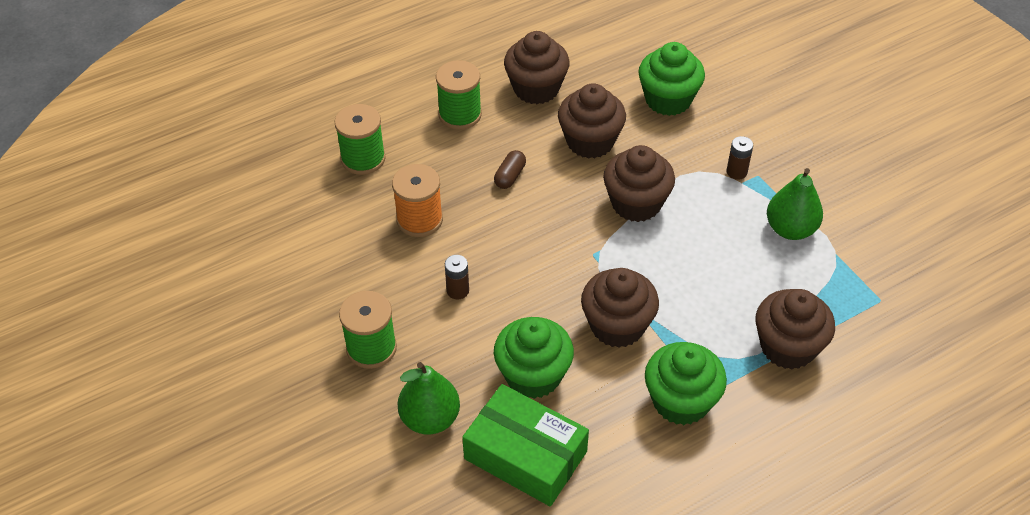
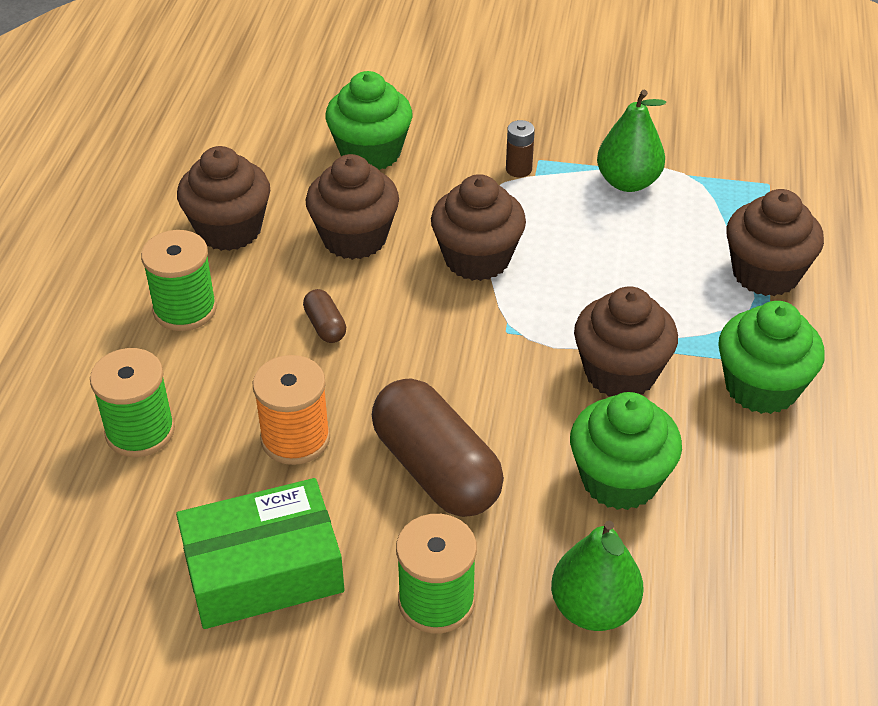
camera: 50 degrees left, 5 degrees down
brown battery [445,255,469,299] -> brown capsule [372,378,504,517]
green box [462,384,589,506] -> green box moved to [176,478,345,629]

